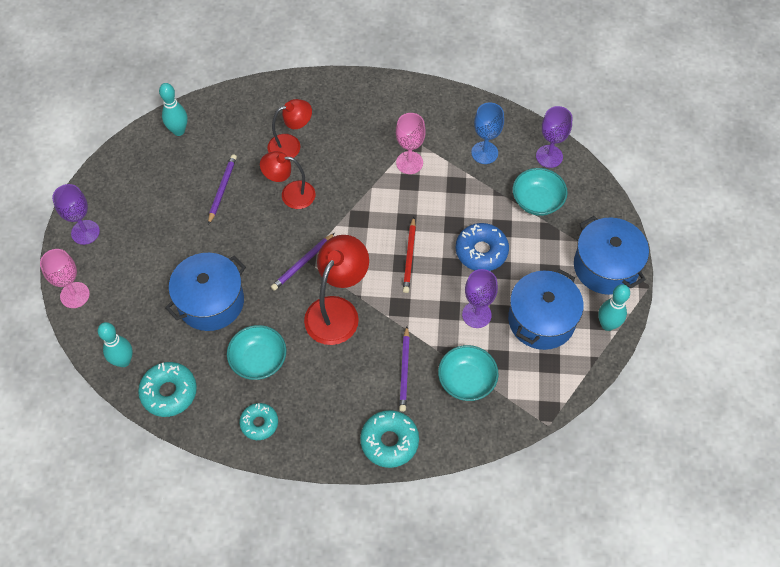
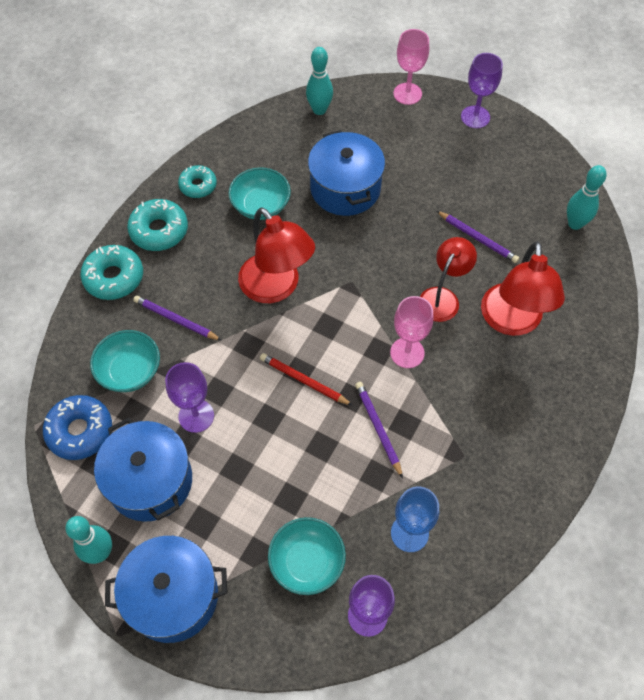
camera: 115 degrees right, 0 degrees up
turquoise donut [138,362,197,417] -> turquoise donut moved to [127,199,188,251]
red lamp [267,99,312,158] -> red lamp [481,241,565,336], size x1.50
purple pencil [271,233,335,291] -> purple pencil moved to [355,382,403,478]
pink goblet [396,113,426,174] -> pink goblet moved to [390,296,433,368]
blue donut [456,223,509,271] -> blue donut moved to [43,395,112,460]

